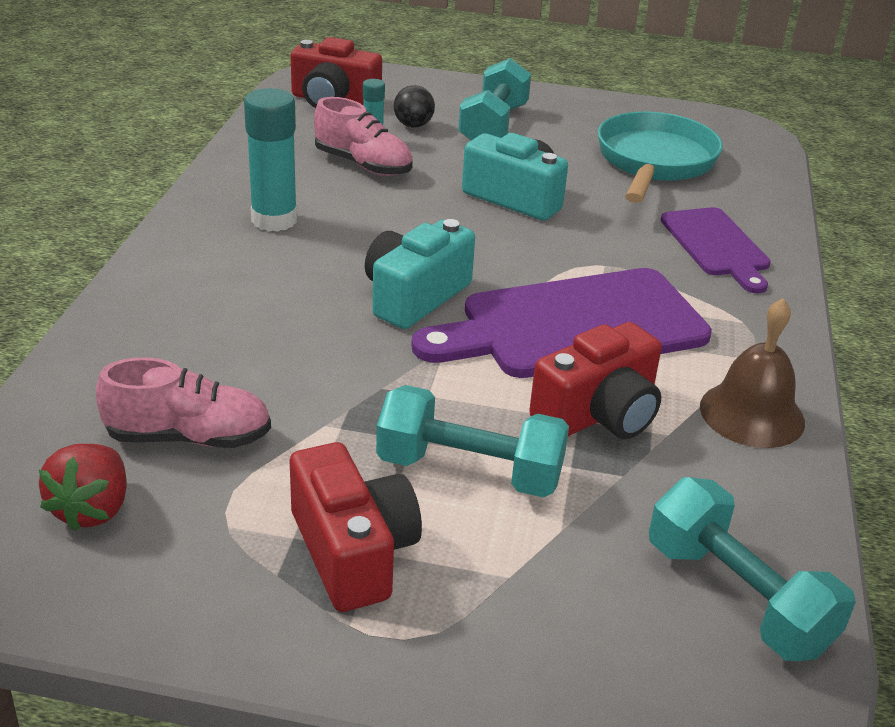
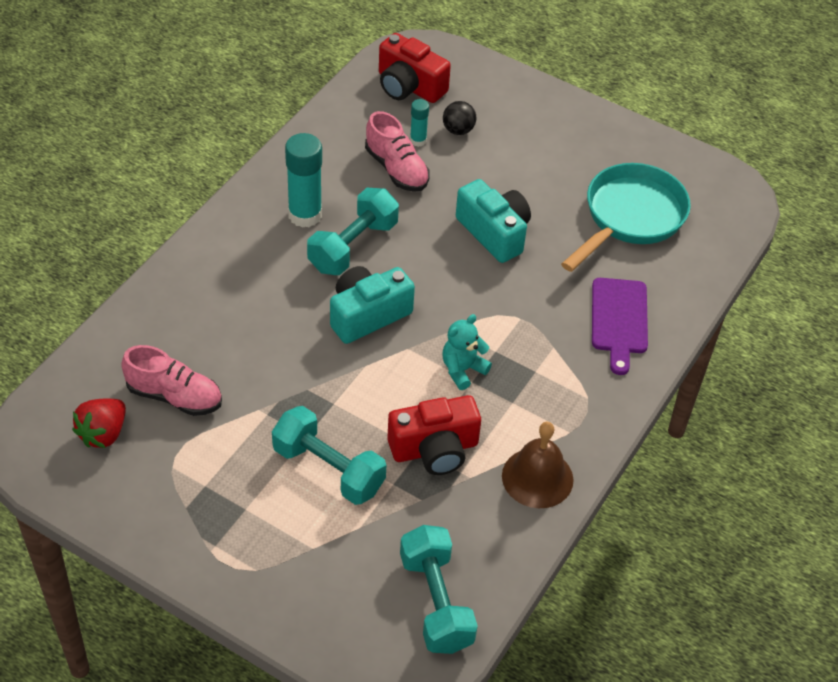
camera: 20 degrees right, 15 degrees up
red camera [290,442,422,612] -> none
purple cutting board [411,268,712,378] -> turquoise teddy bear [442,314,492,390]
turquoise dumbbell [458,58,531,140] -> turquoise dumbbell moved to [307,188,399,275]

